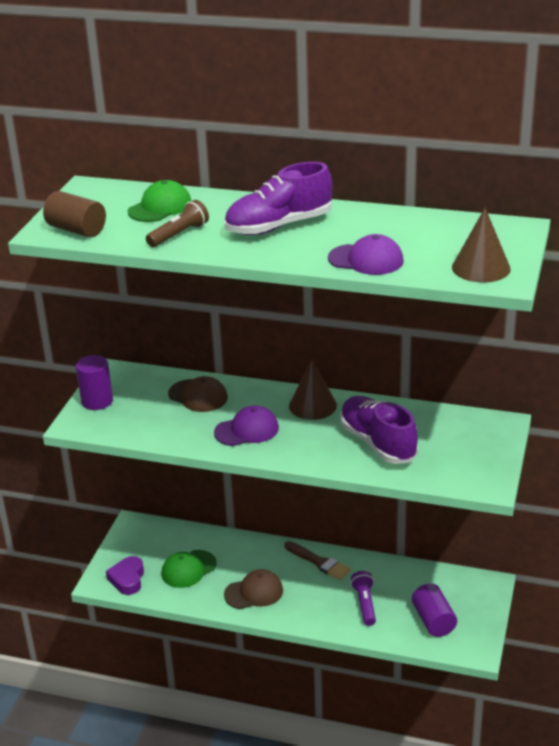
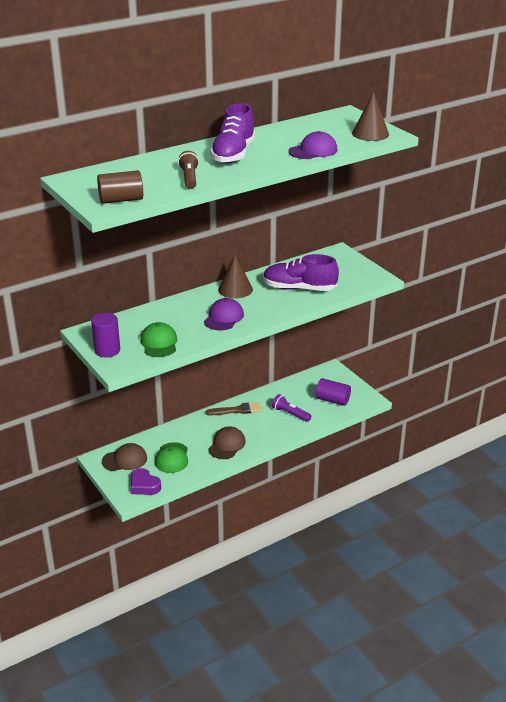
camera: 50 degrees left, 0 degrees up
green cap [128,180,191,222] -> green cap moved to [141,322,177,357]
brown cap [168,376,228,412] -> brown cap moved to [102,443,147,471]

